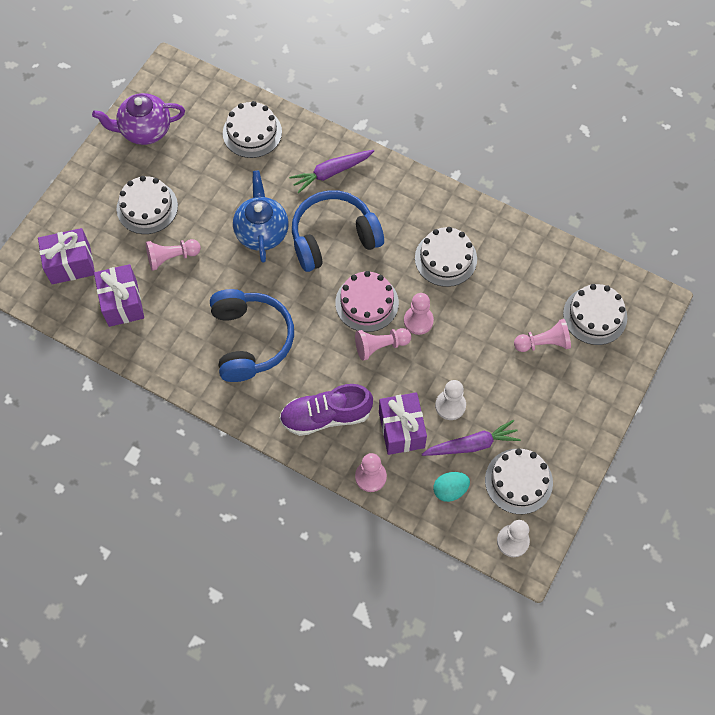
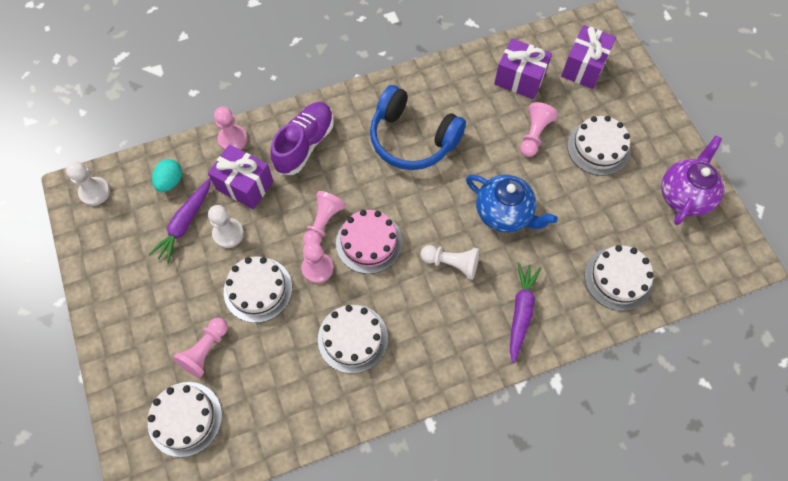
camera: 130 degrees right, 0 degrees up
blue headphones [292,190,384,272] -> white pawn [420,245,480,280]
white cake [485,449,553,514] -> white cake moved to [224,256,292,323]

